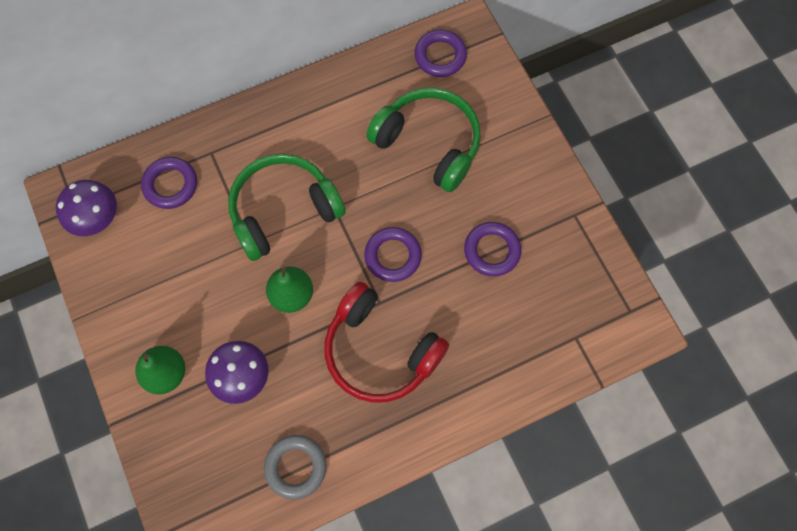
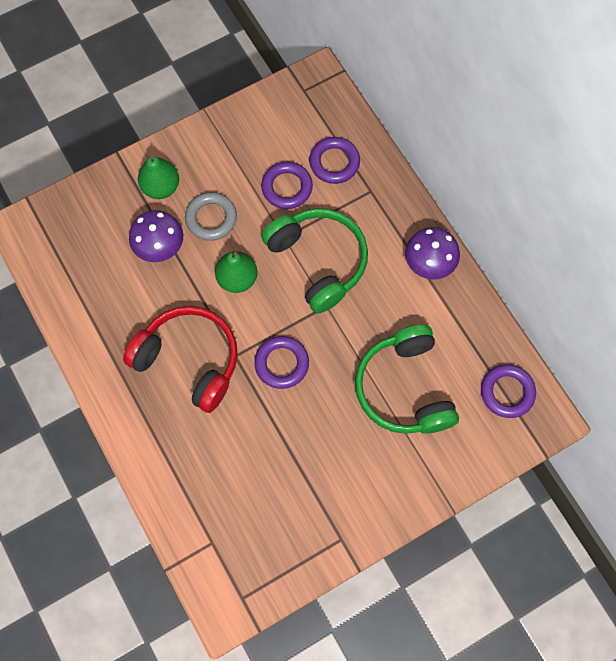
camera: 85 degrees right, 0 degrees up
purple mushroom [56,180,117,236] -> purple mushroom moved to [405,227,460,280]
grey ring [264,435,326,499] -> grey ring moved to [185,192,237,241]
red headphones [324,282,449,403] -> red headphones turned 90 degrees clockwise [123,306,238,413]
green headphones [366,88,481,192] -> green headphones turned 135 degrees clockwise [355,324,459,434]
purple ring [464,222,521,276] -> purple ring moved to [261,161,313,209]

